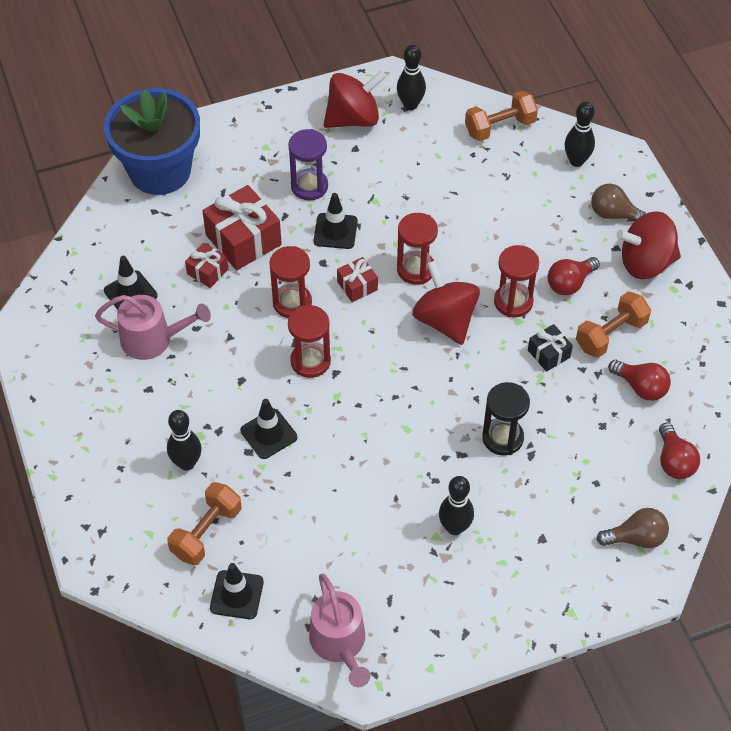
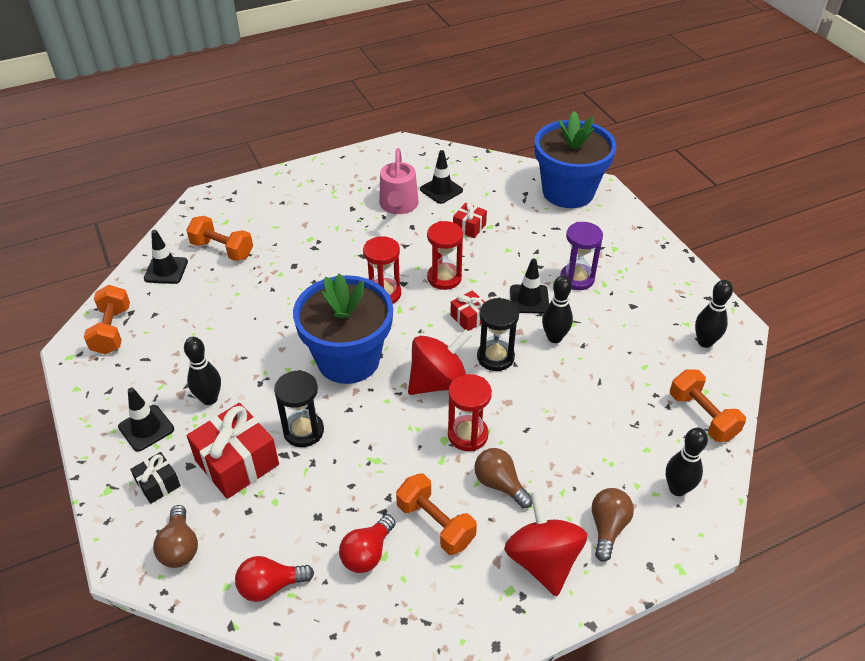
camera: 85 degrees right, 10 degrees down
black bowling pin [167,410,202,470] -> black bowling pin moved to [542,275,573,343]
red gift [202,185,282,270] -> red gift moved to [186,403,279,499]
black traffic cone [241,399,297,459] -> black traffic cone moved to [118,388,174,452]
pink watering can [309,574,370,687] -> orange dumbbell [84,285,130,354]
red spinning top [324,71,386,128] -> none
red hourglass [397,213,438,285] -> black hourglass [477,298,519,371]
black gift [528,324,573,372] -> black gift moved to [130,452,181,504]
red light bulb [547,257,600,295] -> brown light bulb [474,448,532,508]
none -> blue flower pot [293,274,393,384]

